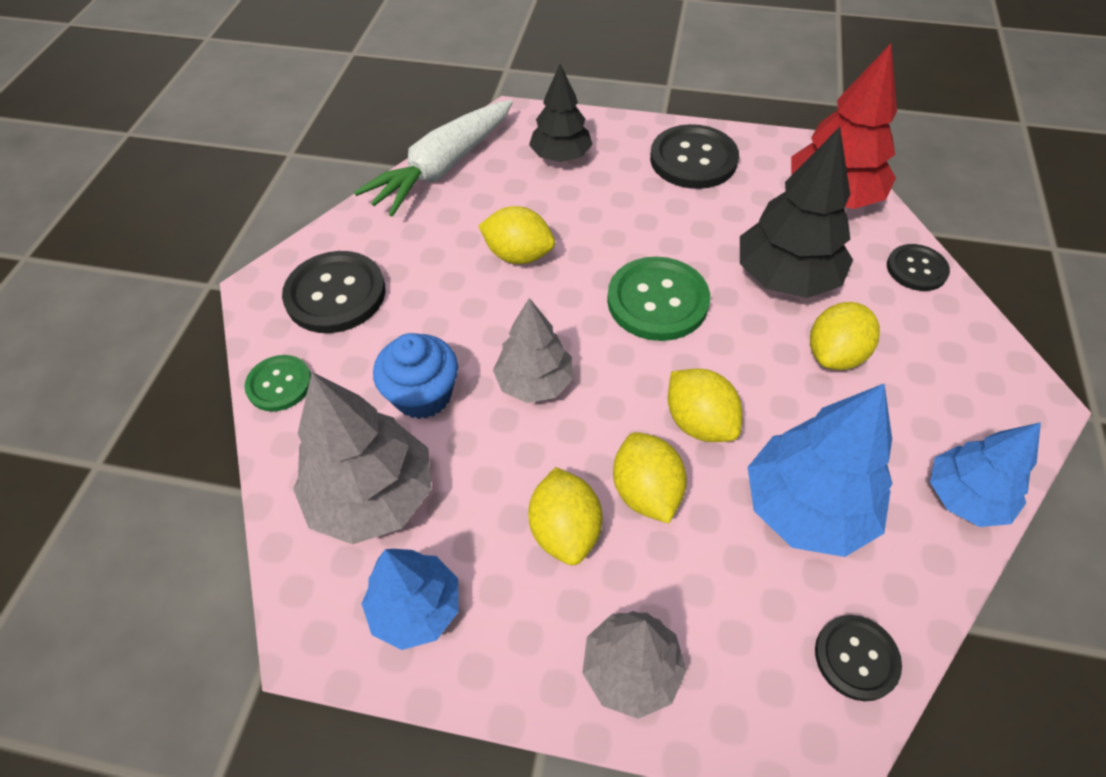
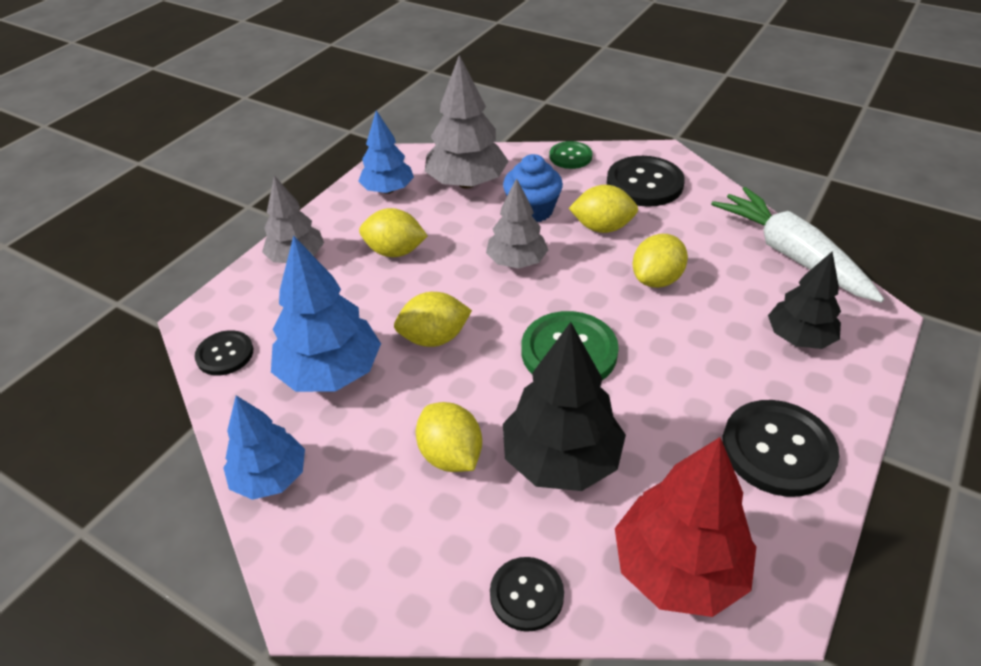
camera: 110 degrees right, 10 degrees down
yellow lemon [613,432,687,523] -> yellow lemon moved to [569,185,638,233]

